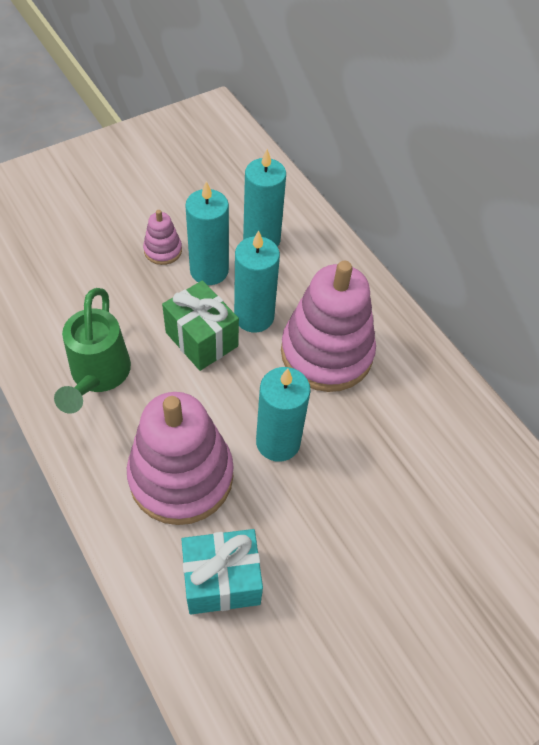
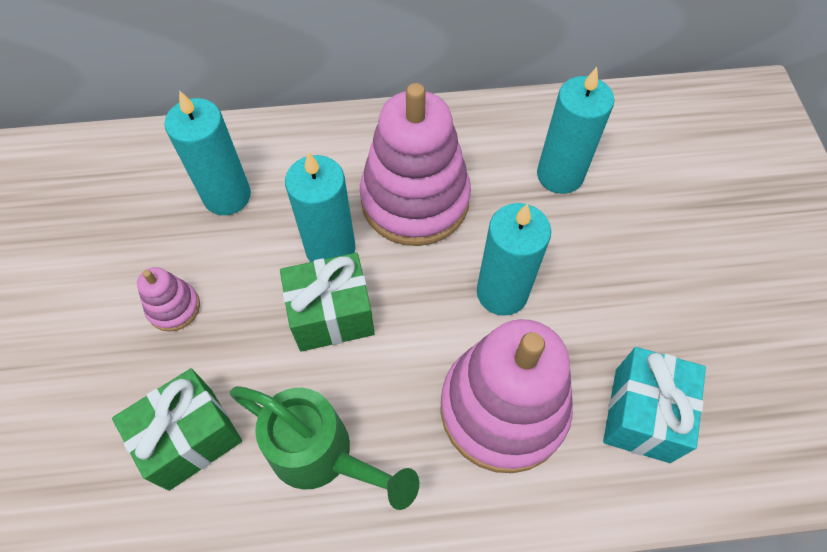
camera: 60 degrees left, 5 degrees up
turquoise candle [185,181,229,285] -> turquoise candle moved to [537,67,614,194]
none -> green gift [112,368,242,491]

